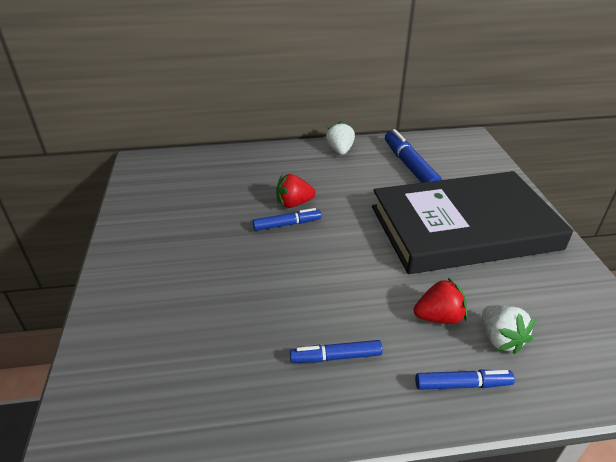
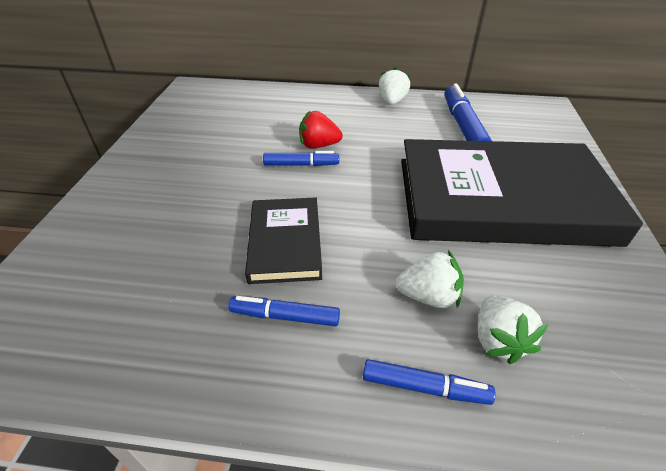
camera: 15 degrees right, 5 degrees up
red strawberry [414,278,467,324] -> white strawberry [395,250,464,308]
none -> black book [245,197,322,284]

